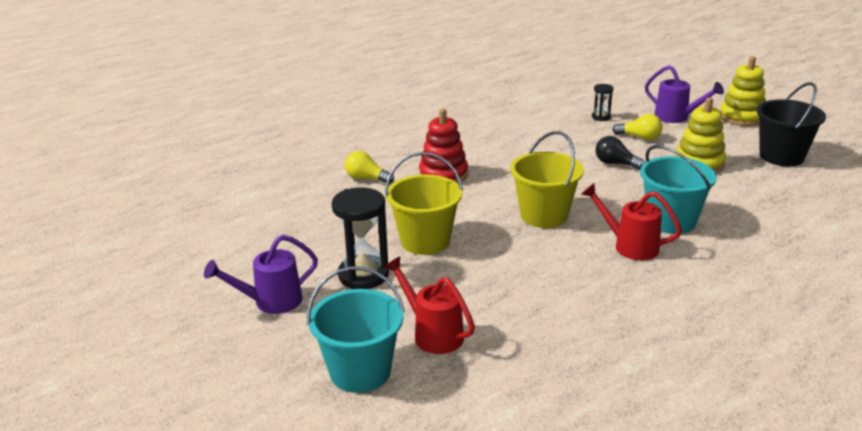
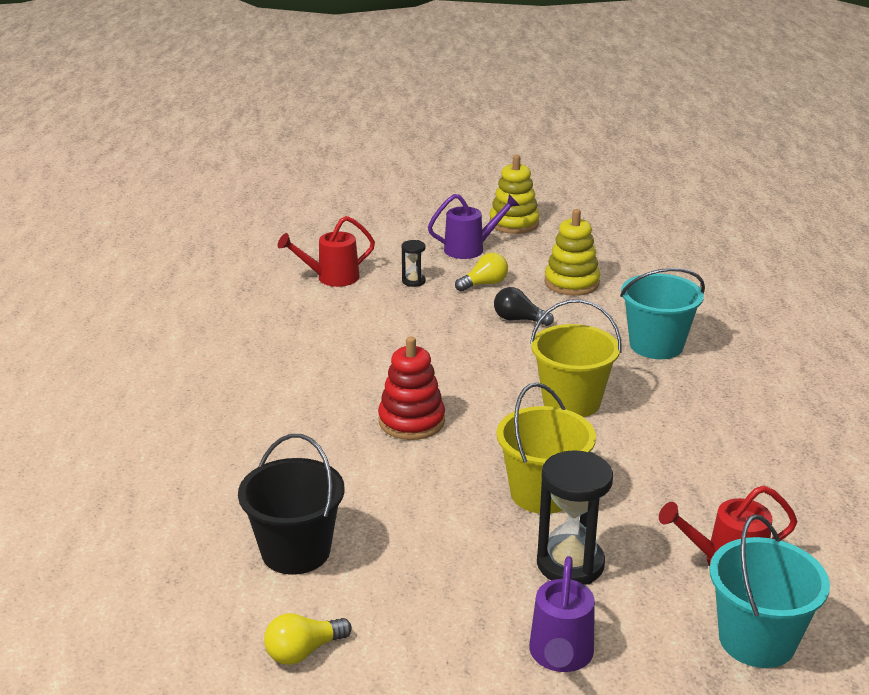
camera: 55 degrees left, 0 degrees up
yellow light bulb [345,151,394,184] -> yellow light bulb moved to [264,613,352,665]
red watering can [582,183,682,260] -> red watering can moved to [278,216,375,287]
black light bulb [596,136,645,170] -> black light bulb turned 45 degrees clockwise [494,287,554,326]
black bucket [756,82,826,166] -> black bucket moved to [238,434,344,575]

